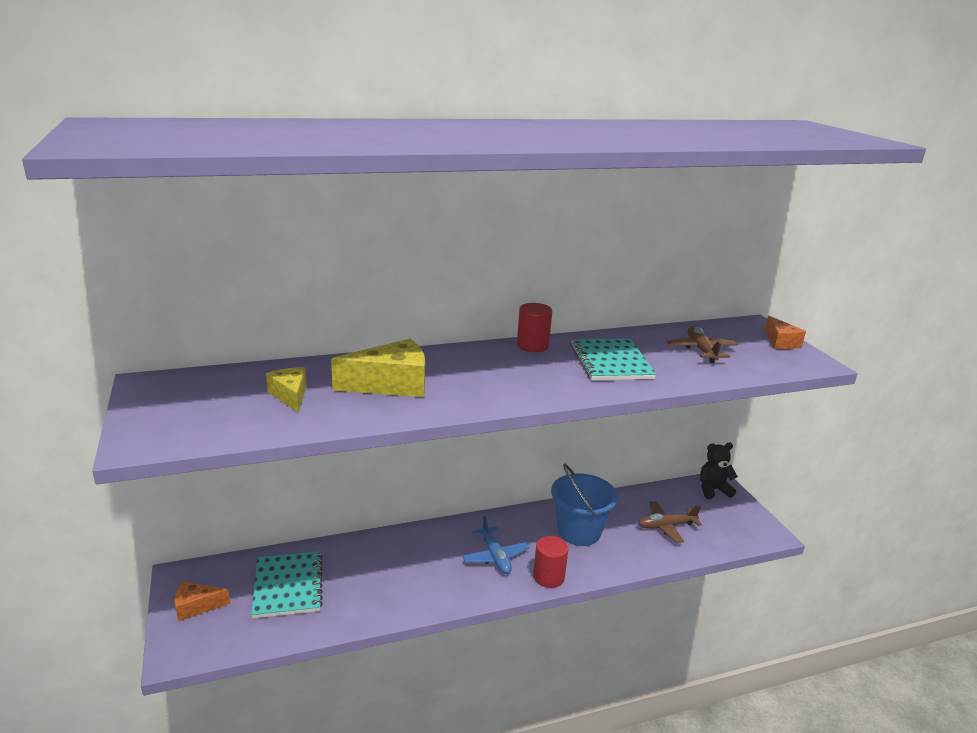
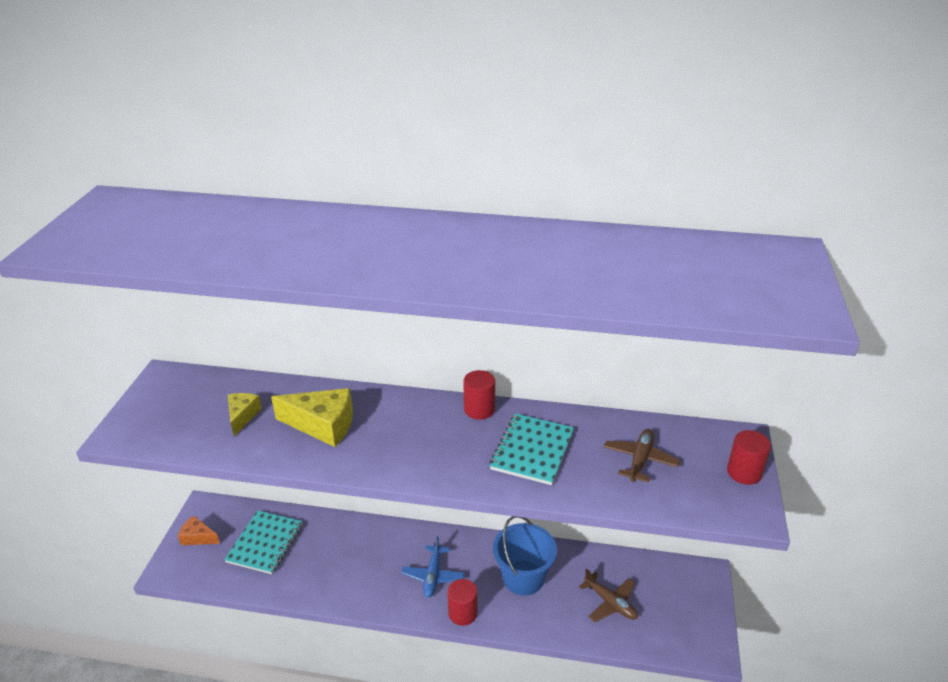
camera: 30 degrees right, 10 degrees up
brown plane [638,501,702,543] -> brown plane turned 150 degrees counterclockwise [579,569,638,622]
black teddy bear [700,443,738,499] -> none
orange cheese [765,316,806,349] -> red cylinder [727,430,771,485]

